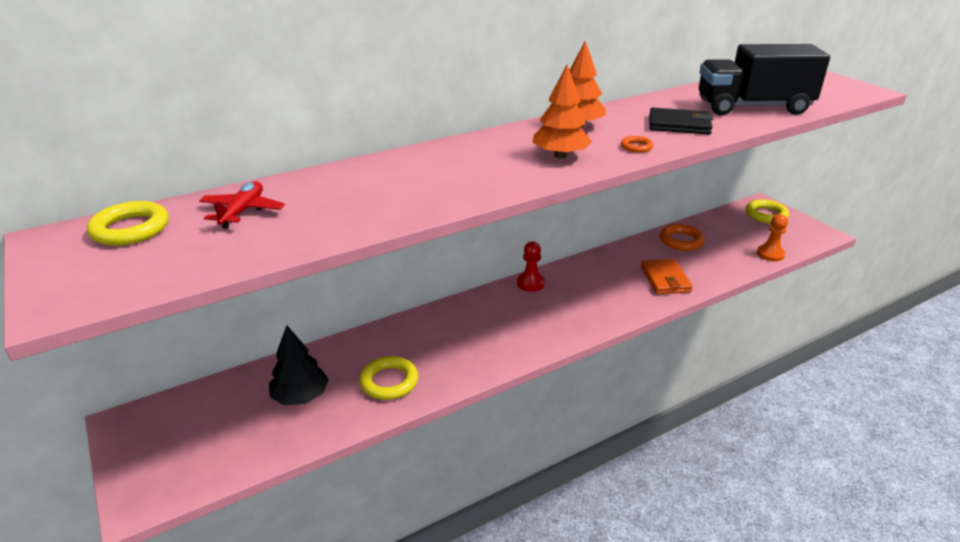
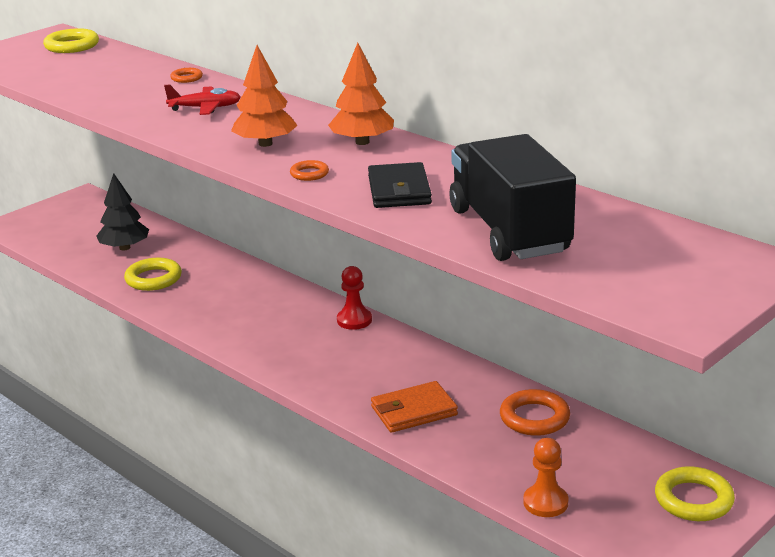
camera: 75 degrees right, 5 degrees down
red plane [199,181,285,229] -> red plane moved to [164,85,241,115]
none -> orange ring [170,68,203,83]

